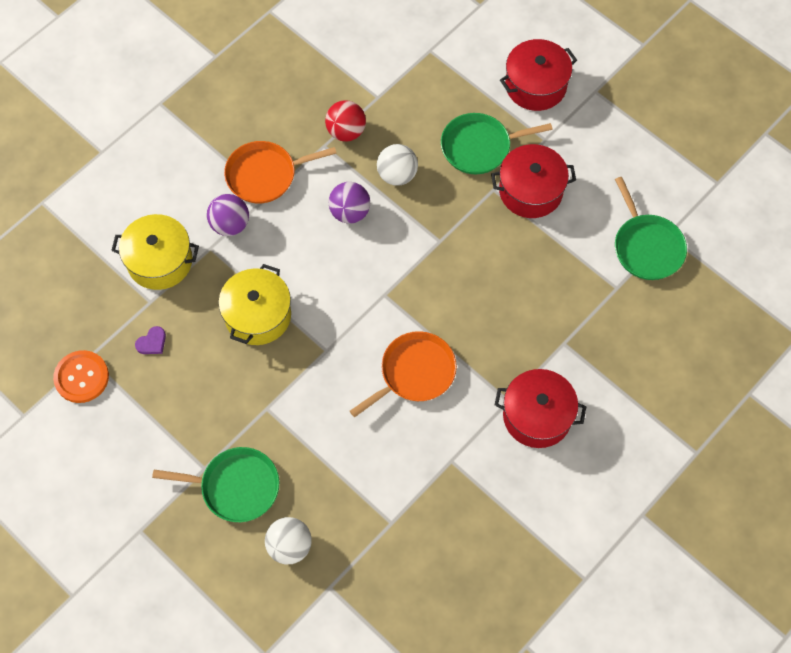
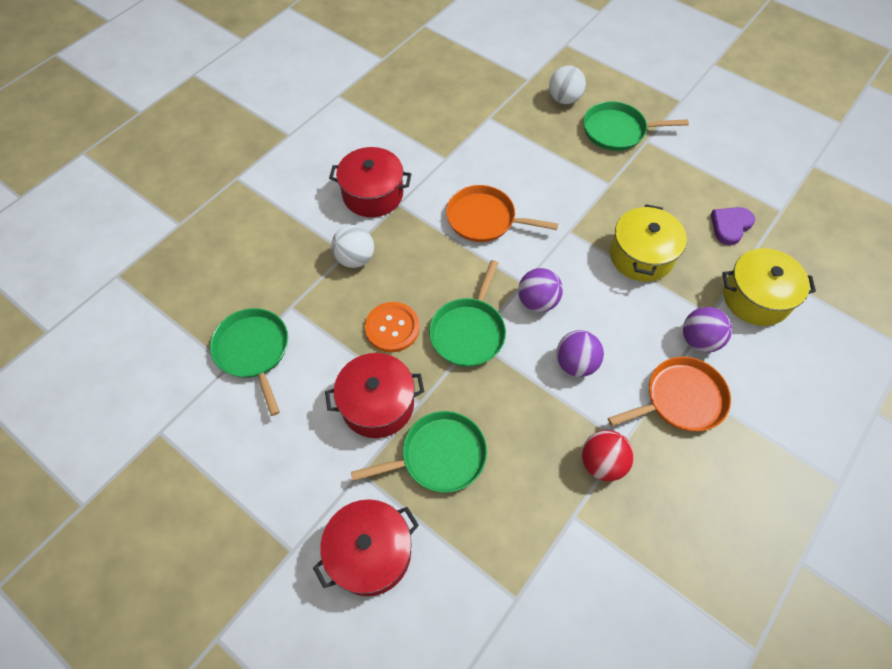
camera: 175 degrees right, 5 degrees down
orange button [53,350,109,403] -> orange button moved to [365,302,420,352]
purple heart [135,326,166,354] -> purple heart [711,207,755,245], size x1.54
orange pan [350,331,457,417] -> orange pan turned 60 degrees clockwise [446,185,558,242]
white ball [377,144,418,186] -> white ball moved to [331,225,374,268]
none -> green pan [429,260,506,367]
none -> purple ball [518,268,563,312]

